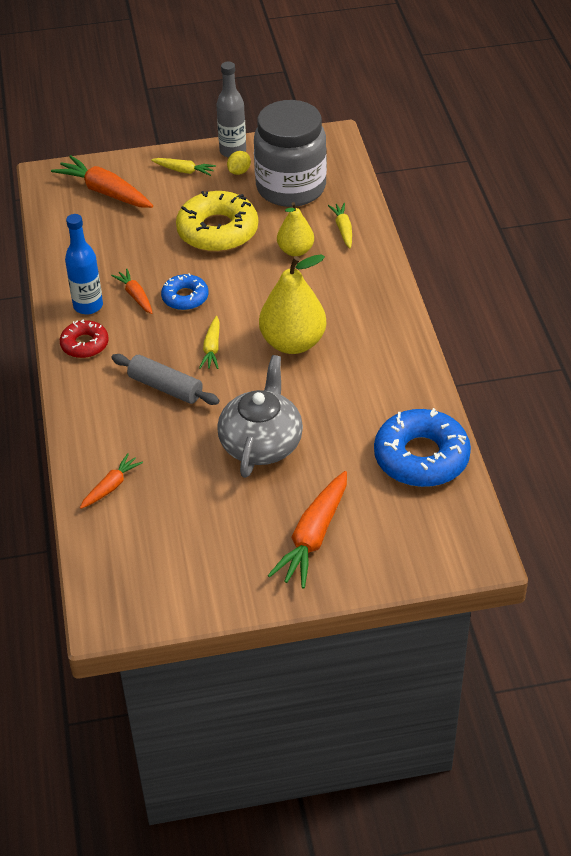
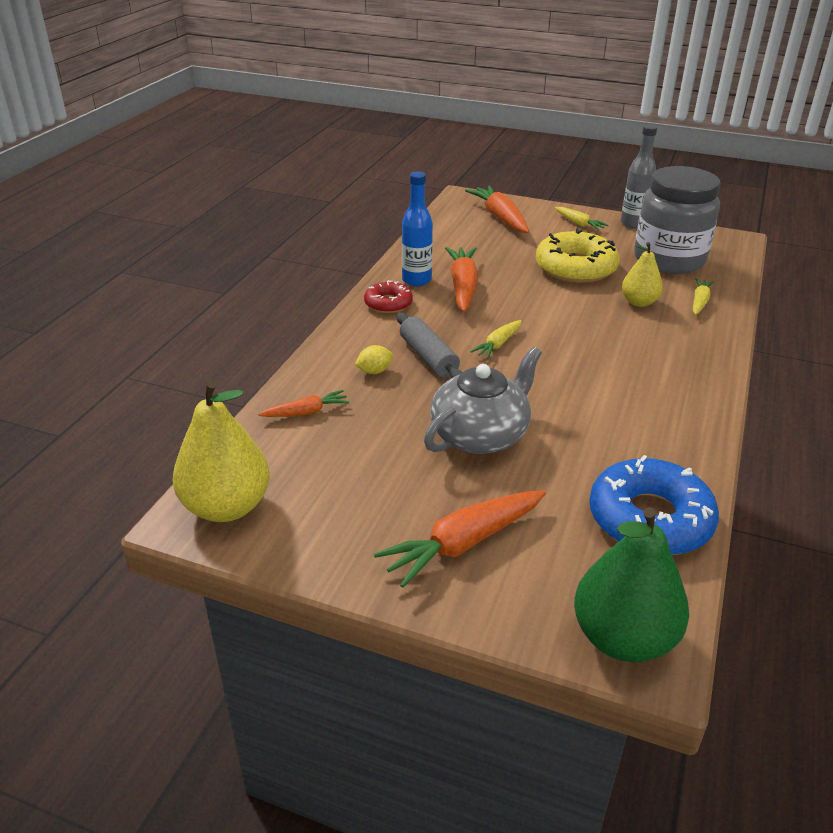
camera: 30 degrees right, 10 degrees down
orange carrot [111,269,152,314] -> orange carrot [445,247,478,312], size x1.80
blue donut [161,273,208,310] -> none
yellow lemon [227,151,251,175] -> yellow lemon moved to [355,345,393,374]
yellow pear [259,254,326,354] -> yellow pear moved to [173,380,270,522]
none -> green pear [574,507,689,662]

